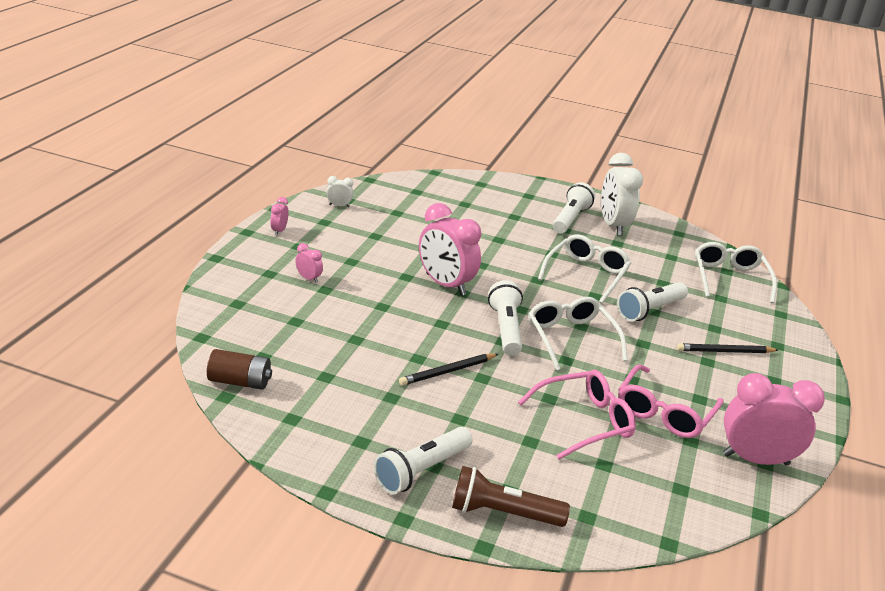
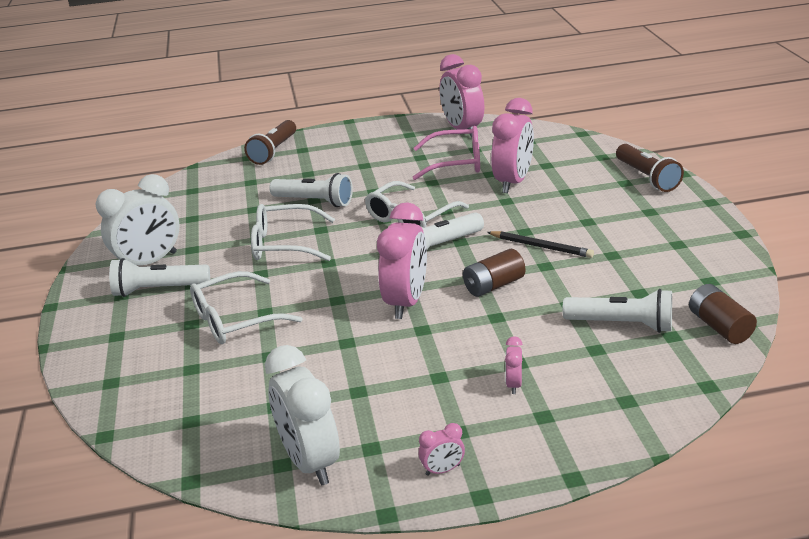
camera: 115 degrees left, 0 degrees up
white clock [327,176,353,207] -> white clock [265,345,340,485], size x2.28
white flashlight [374,427,473,495] -> white flashlight moved to [563,289,672,333]
pink glasses [518,370,636,460] -> pink clock [491,98,534,193]
black pencil [677,343,778,353] -> none
white glasses [695,242,777,304] -> white glasses moved to [190,271,302,344]
none -> brown flashlight [244,120,296,165]
none -> brown battery [463,249,526,297]

